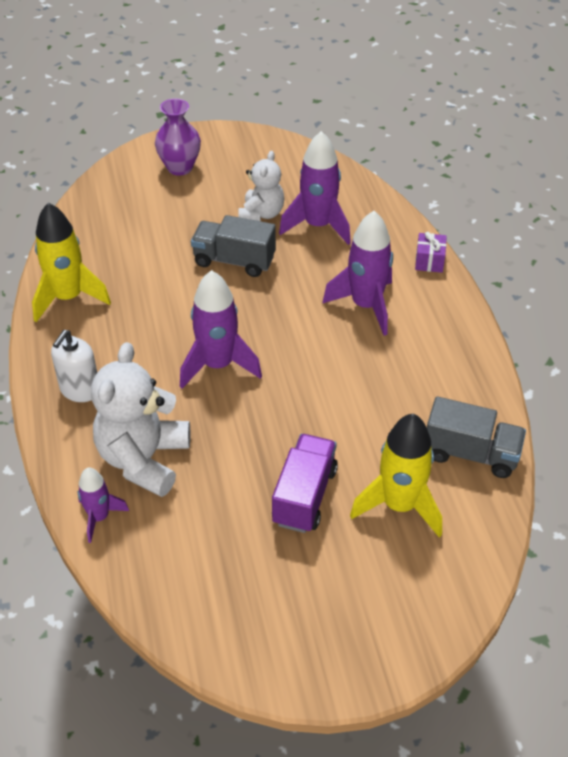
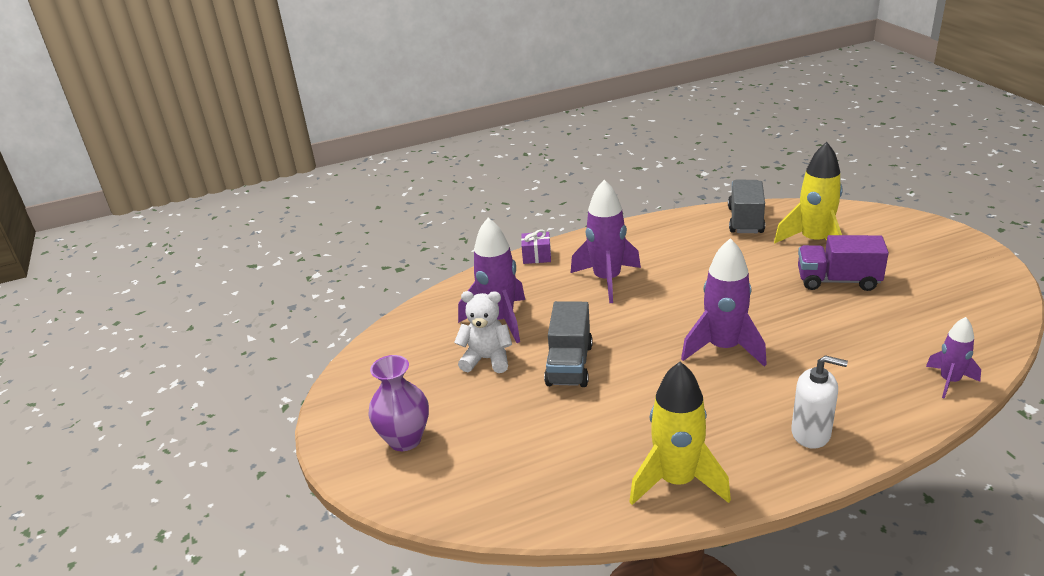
camera: 95 degrees left, 15 degrees down
white teddy bear [91,342,190,497] -> none

